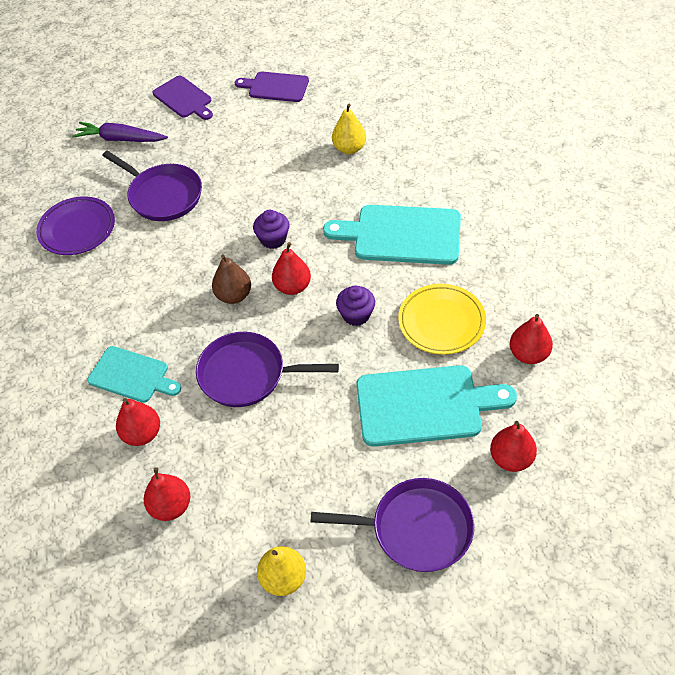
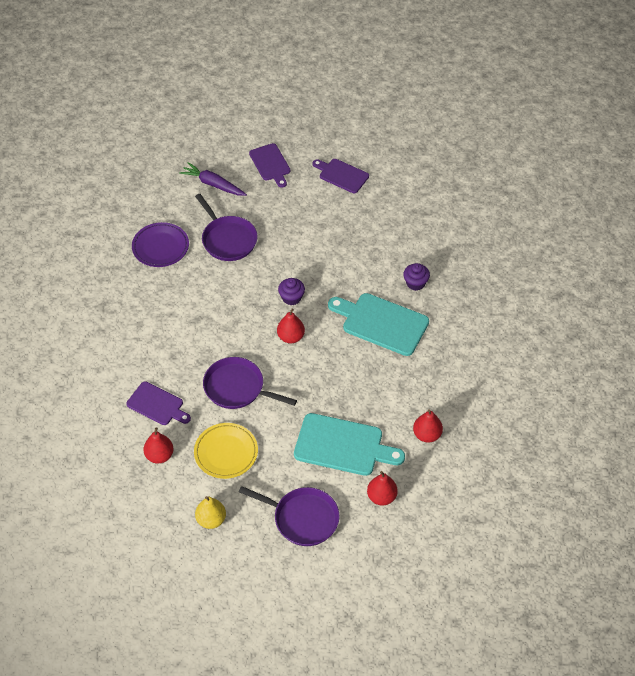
camera: 15 degrees right, 0 degrees up
turquoise cutting board [87,346,181,402] -> none
red pear [116,398,160,446] -> purple cutting board [126,381,191,425]
brown pear [212,255,251,304] -> none
yellow pear [332,104,366,154] -> none
purple cupcake [336,285,375,326] -> purple cupcake moved to [403,263,430,291]
yellow plate [398,284,486,355] -> yellow plate moved to [194,423,258,479]

